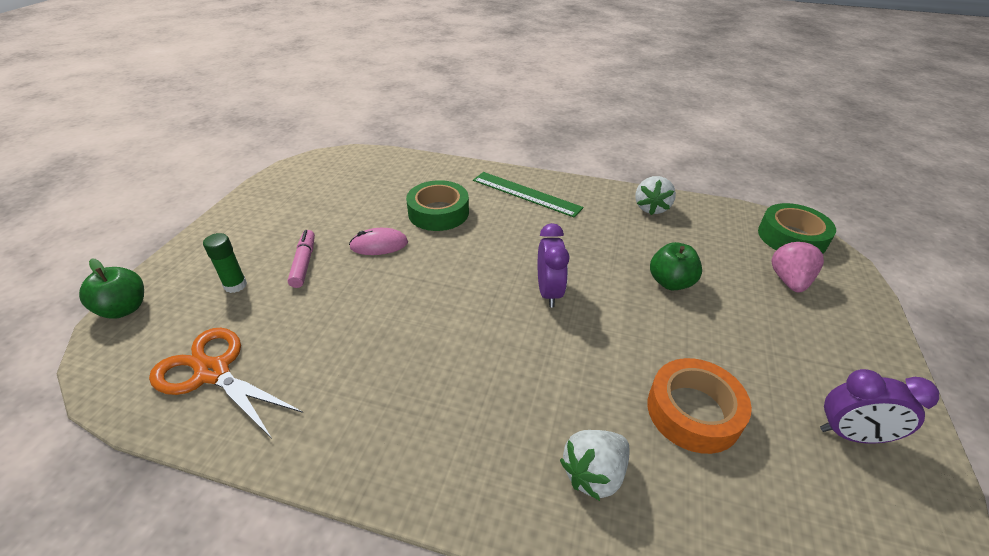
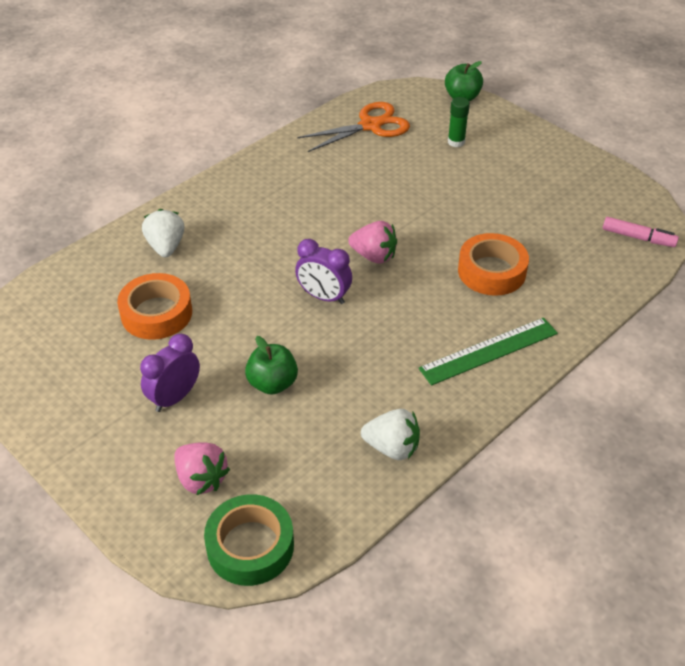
camera: 120 degrees right, 5 degrees up
pink marker [288,230,315,288] -> pink marker moved to [603,217,679,247]
pink mouse [349,228,408,255] -> none
green tape [406,180,469,231] -> orange tape [458,233,529,296]
white strawberry [635,176,676,215] -> white strawberry turned 150 degrees clockwise [361,409,420,460]
purple clock [820,369,939,444] -> purple clock moved to [140,334,200,412]
none -> pink strawberry [348,221,397,264]

